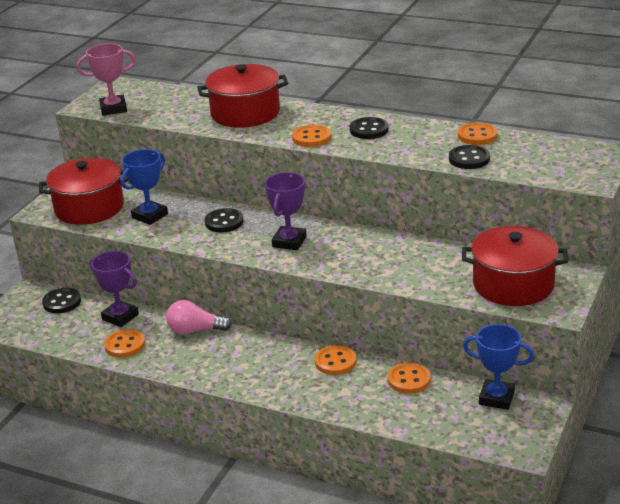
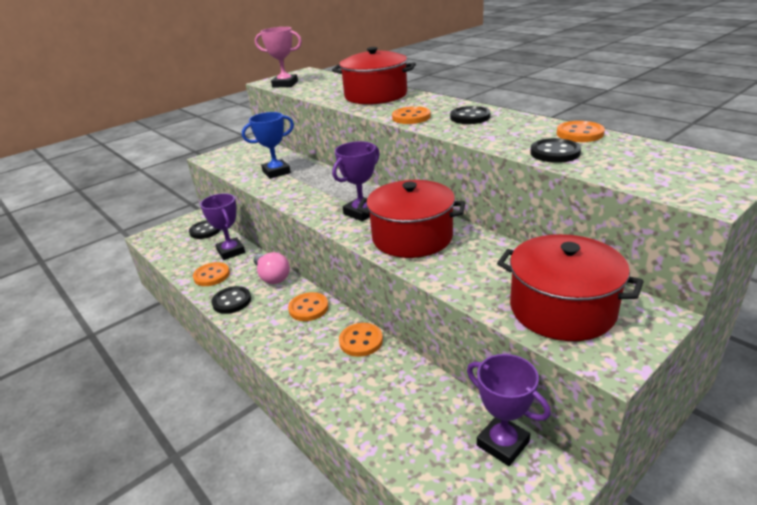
camera: 25 degrees right, 0 degrees up
red pot [39,158,129,225] -> red pot moved to [357,180,465,258]
pink light bulb [166,300,232,334] -> pink light bulb turned 150 degrees counterclockwise [254,252,290,284]
black button [204,208,243,232] -> black button moved to [211,286,251,314]
orange button [388,362,430,394] -> orange button moved to [288,292,329,321]
blue trophy [463,324,534,410] -> purple trophy [467,354,551,466]

